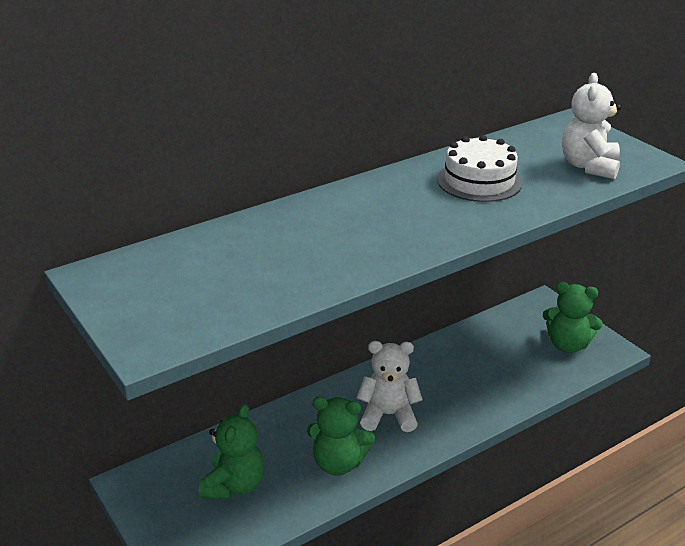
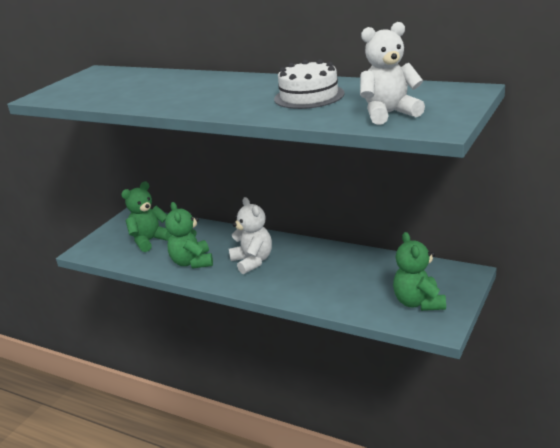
camera: 65 degrees right, 5 degrees down
green teddy bear [199,404,264,499] -> green teddy bear turned 150 degrees clockwise [121,181,171,252]

